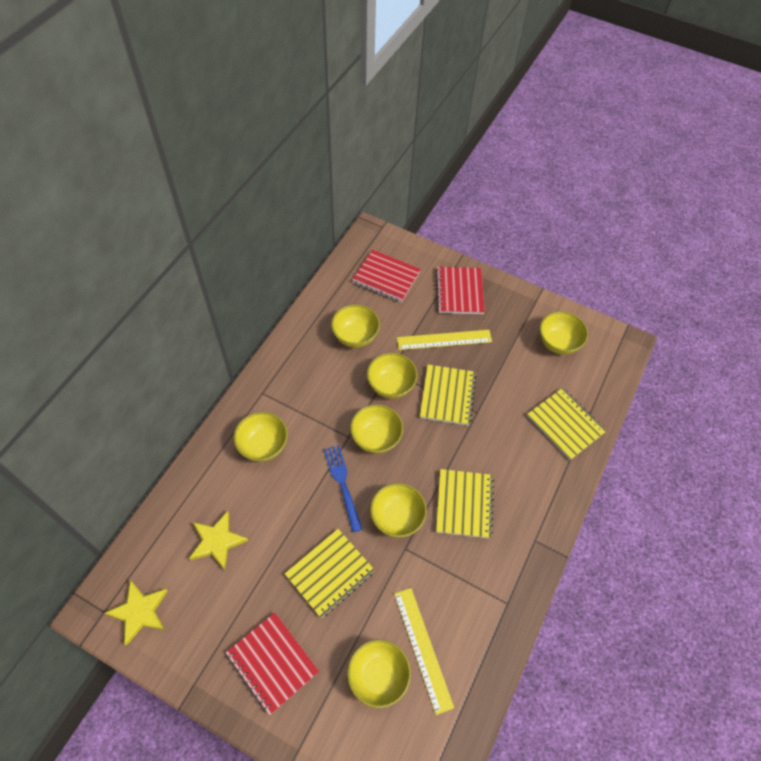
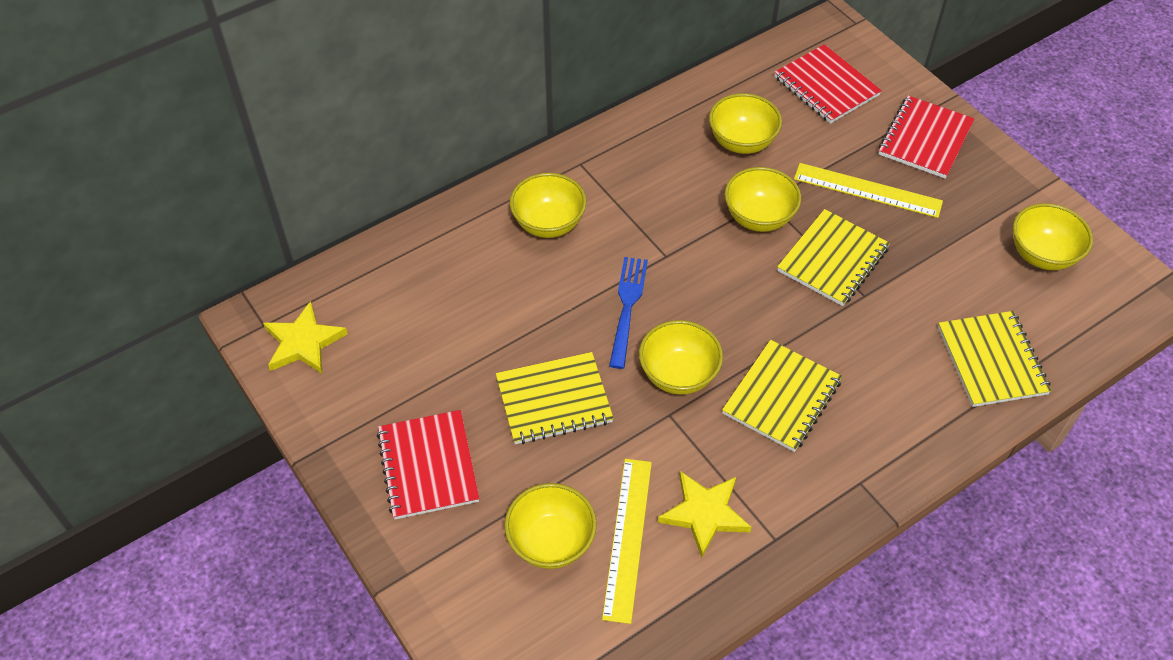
camera: 30 degrees right, 5 degrees down
yellow star [189,511,249,570] -> yellow star moved to [658,471,751,558]
yellow bowl [350,404,403,454] -> none

